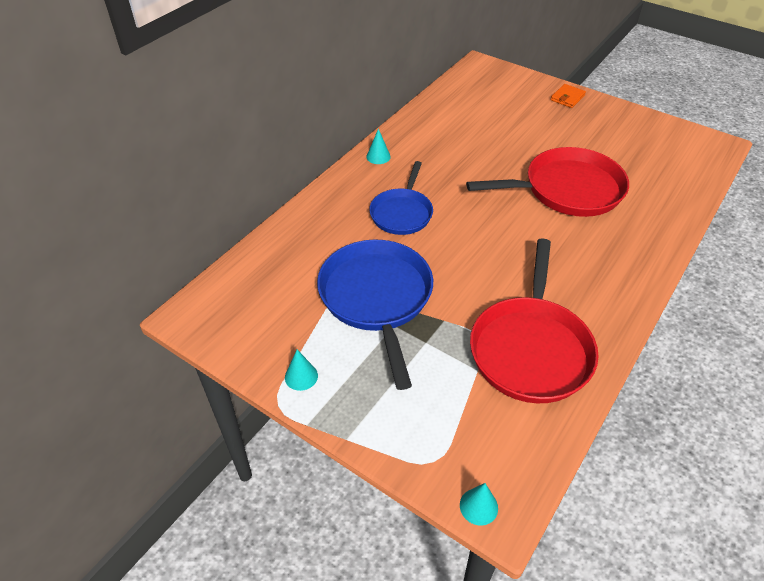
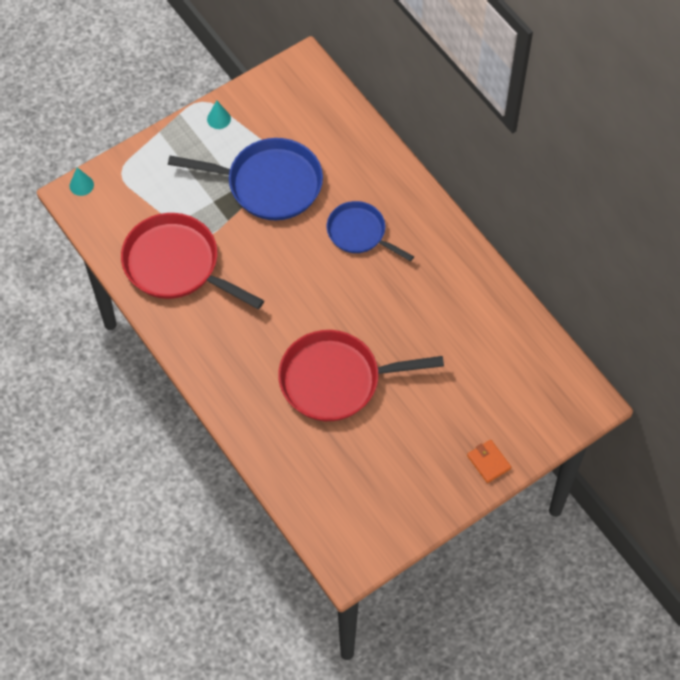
camera: 110 degrees right, 15 degrees up
turquoise cone [366,129,391,164] -> none
red pan [466,147,629,217] -> red pan turned 75 degrees clockwise [278,330,444,421]

